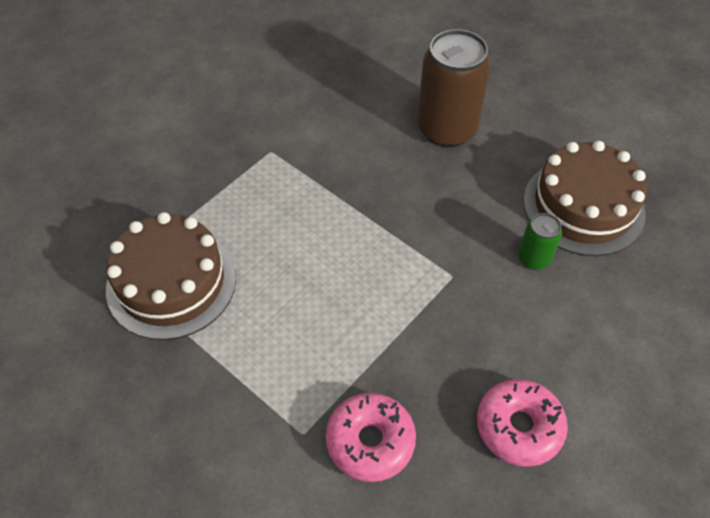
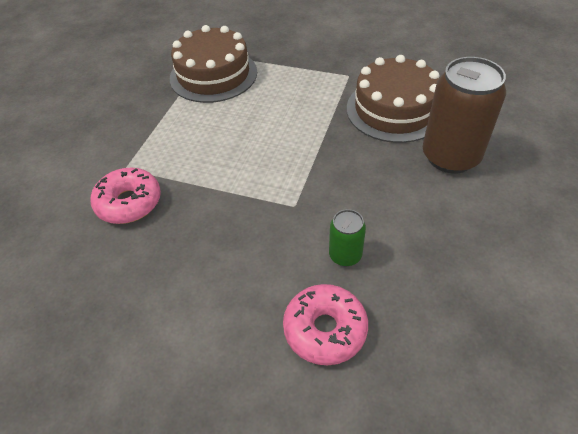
camera: 70 degrees right, 5 degrees down
pink donut [477,379,568,467] -> pink donut moved to [283,284,368,365]
brown cake [523,141,647,256] -> brown cake moved to [347,55,439,143]

